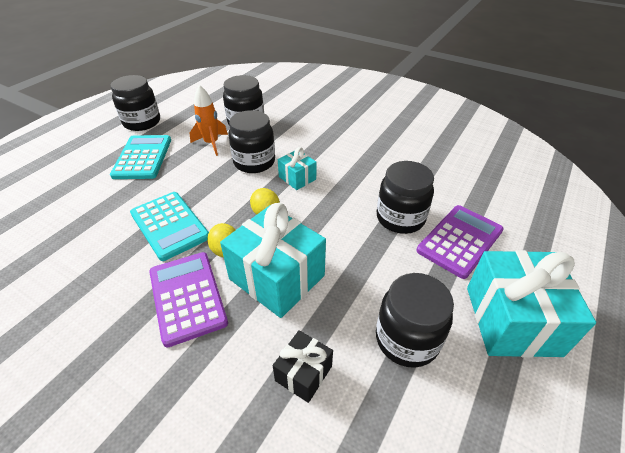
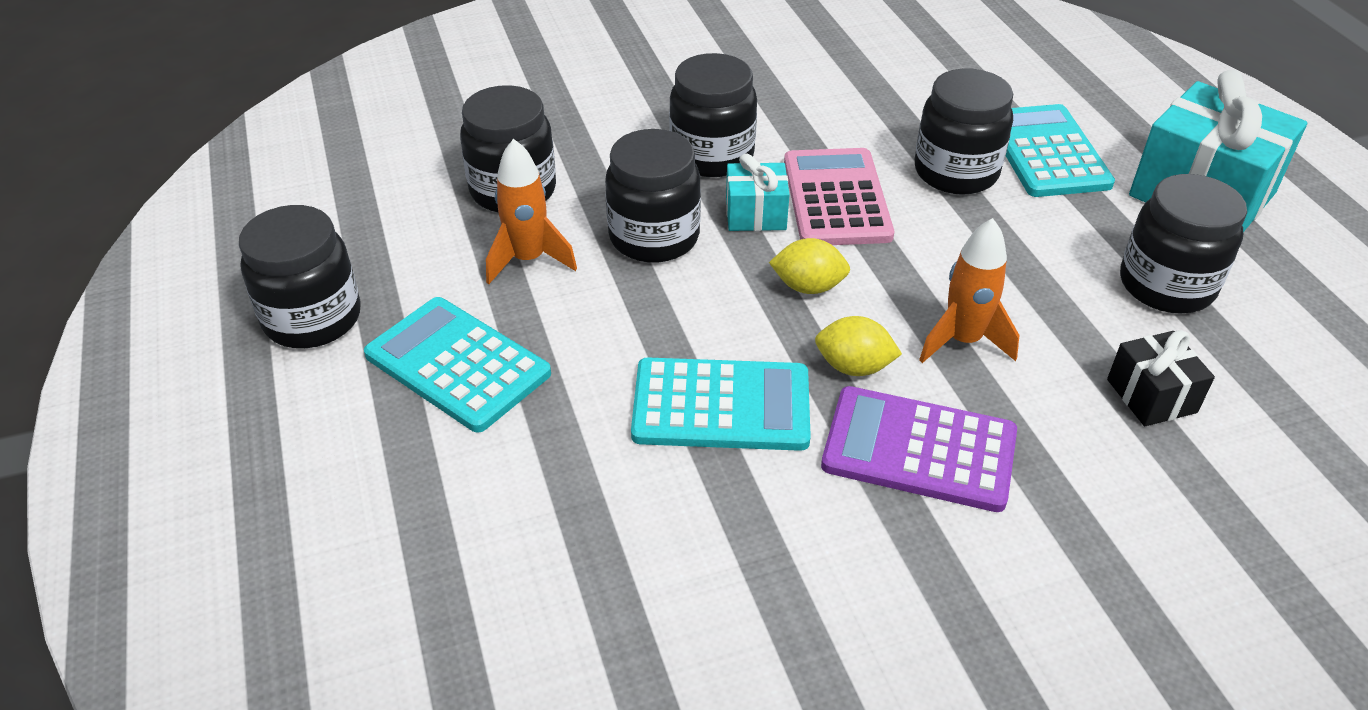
camera: 50 degrees left, 0 degrees up
turquoise gift [220,203,326,318] -> orange rocket [919,218,1019,363]
purple calculator [416,205,504,279] -> turquoise calculator [1006,104,1115,197]
none -> black jar [669,53,757,177]
none -> pink calculator [784,148,894,245]

